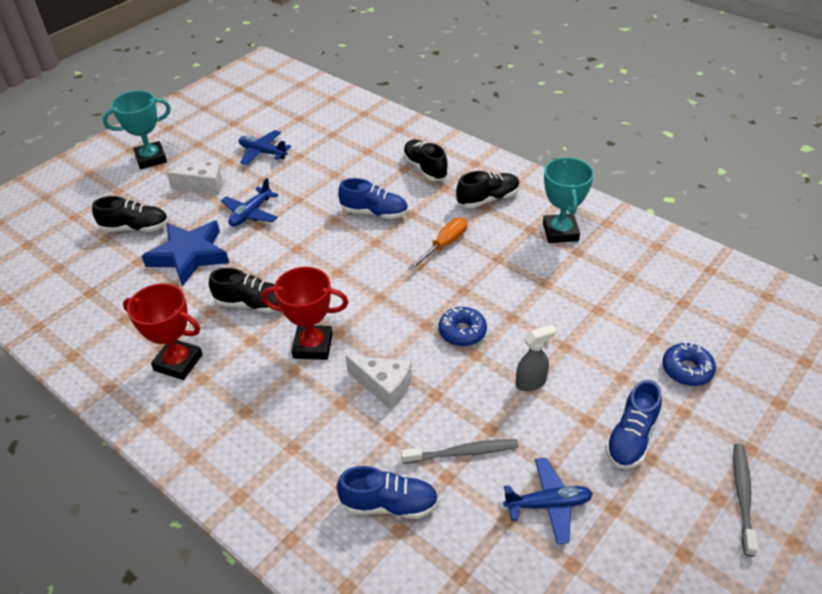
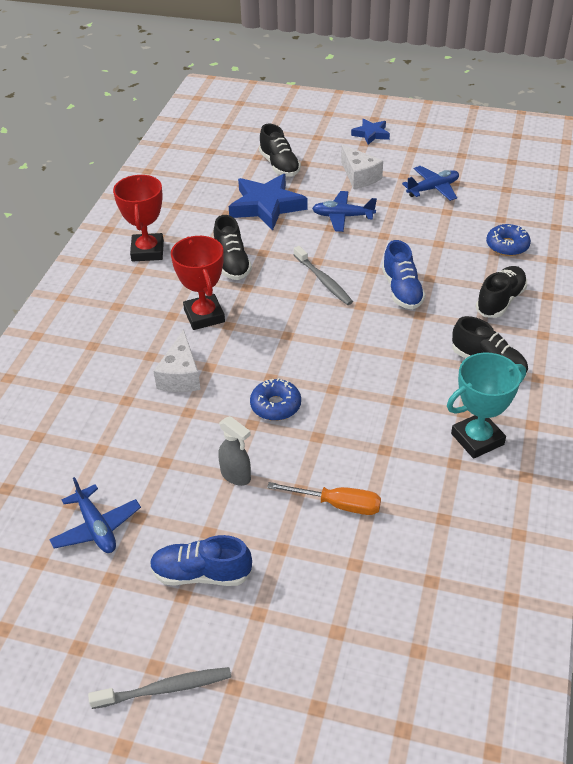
camera: 65 degrees right, 0 degrees up
turquoise trophy [102,90,171,169] -> blue star [351,119,390,145]
blue plane [239,130,291,165] -> blue plane turned 60 degrees clockwise [402,166,459,201]
blue shoe [337,466,439,519] -> none
grey toothbrush [401,439,519,464] -> grey toothbrush moved to [294,246,353,305]
orange screwdriver [408,217,467,271] -> orange screwdriver moved to [267,482,381,515]
blue donut [662,342,716,386] -> blue donut moved to [486,224,531,256]

